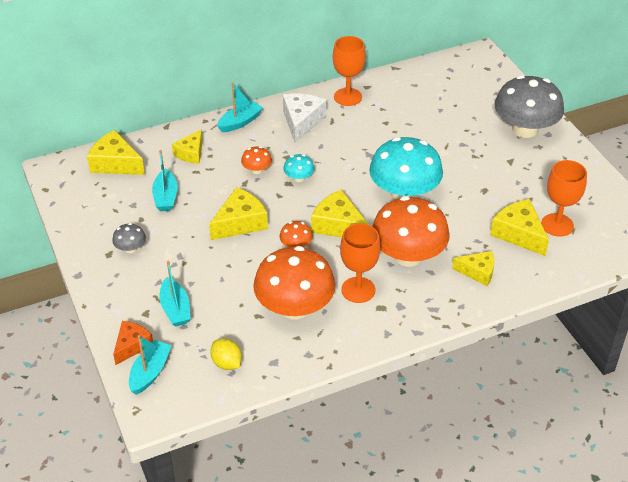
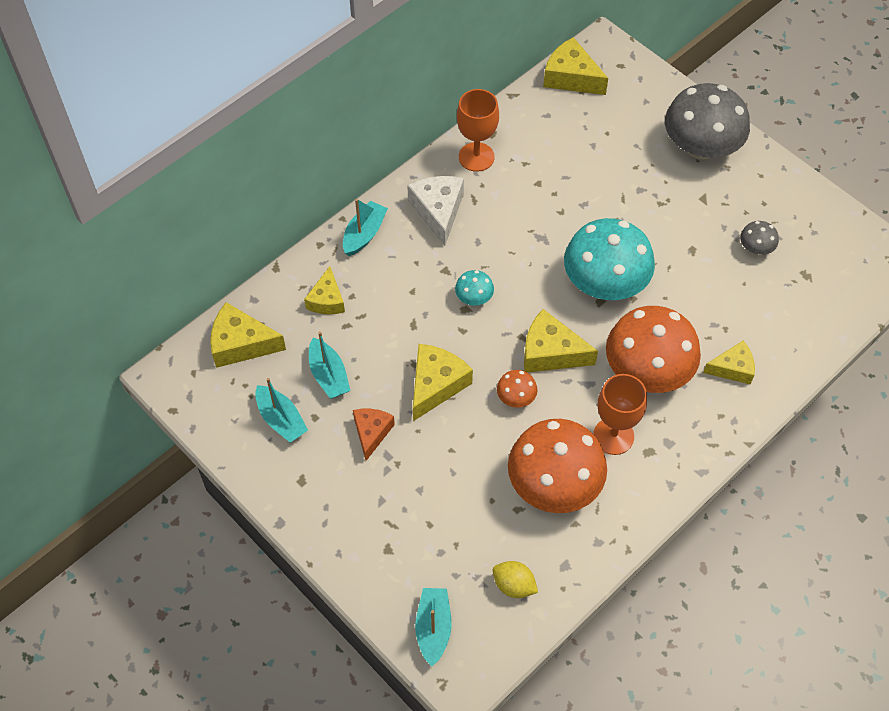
camera: 20 degrees left, 15 degrees up
grey mushroom [112,223,146,253] -> grey mushroom moved to [740,221,779,255]
orange cheese [113,321,153,365] -> orange cheese moved to [353,409,395,461]
turquoise boat [159,261,191,327] -> turquoise boat moved to [255,378,308,443]
orange mushroom [241,146,272,174] -> none
yellow cheese [490,199,549,256] -> yellow cheese moved to [543,37,608,95]
orange goblet [541,160,587,237] -> none

